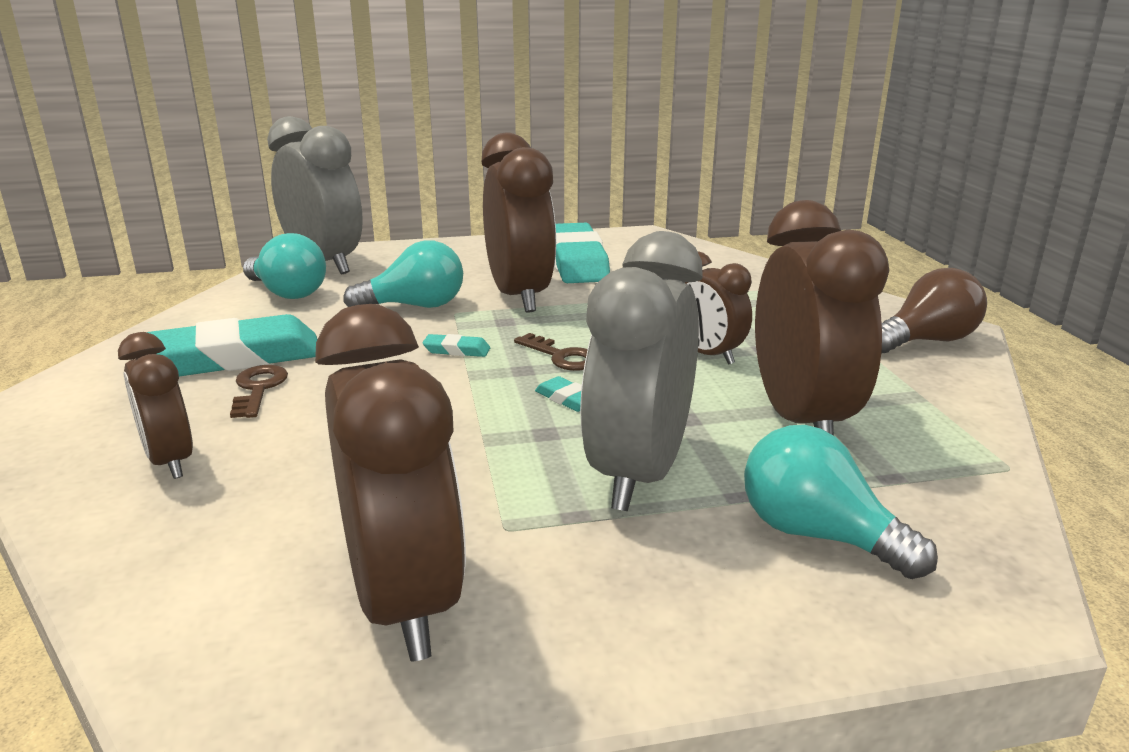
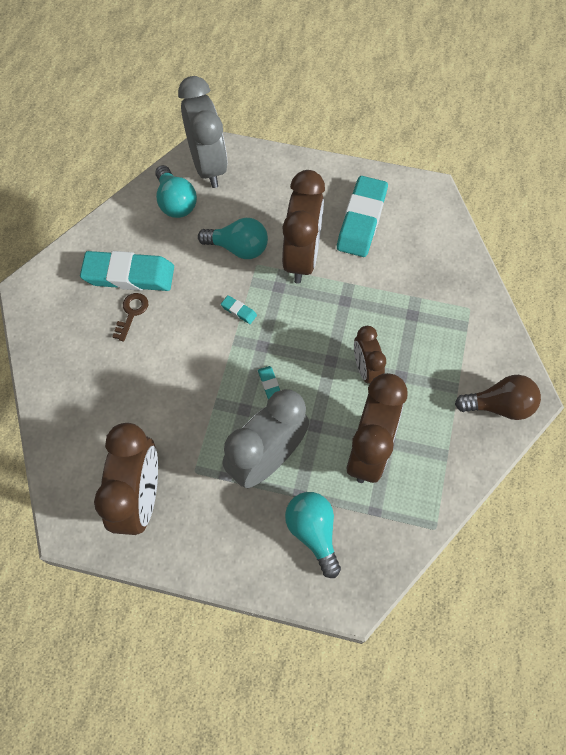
camera: 25 degrees right, 40 degrees up
brown clock [118,332,193,479] -> none
brown key [514,333,588,371] -> none

